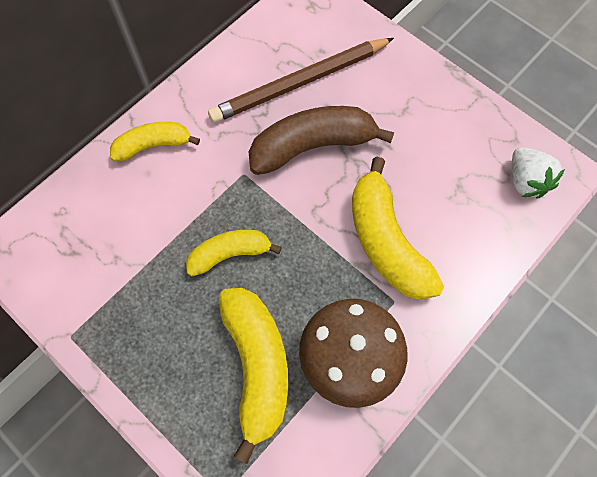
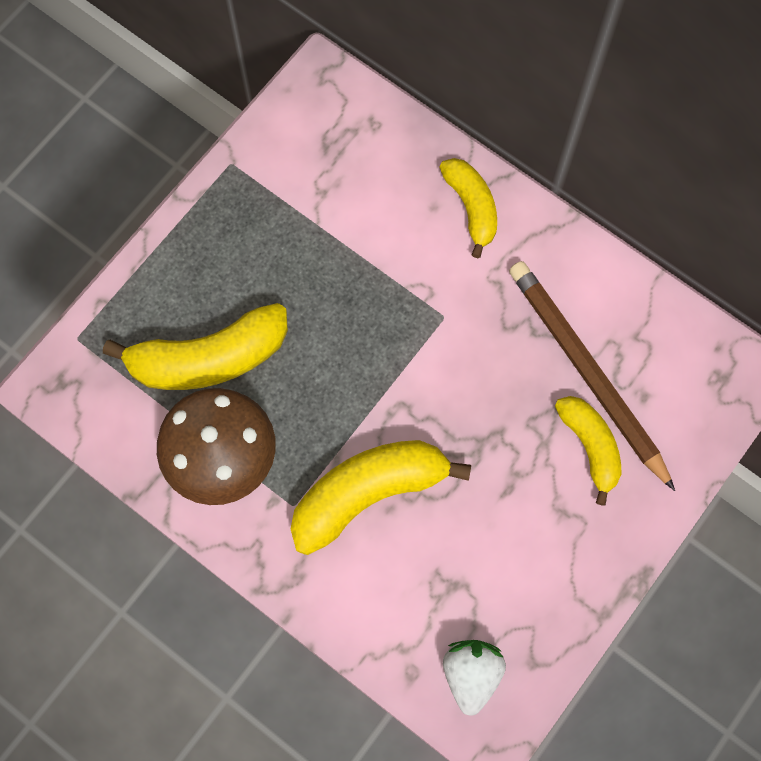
camera: 85 degrees right, 5 degrees up
yellow banana [186,230,282,276] -> yellow banana moved to [555,396,622,506]
brown banana [249,106,394,175] -> none
white strawberry [512,147,565,198] -> white strawberry turned 120 degrees clockwise [443,640,506,716]

